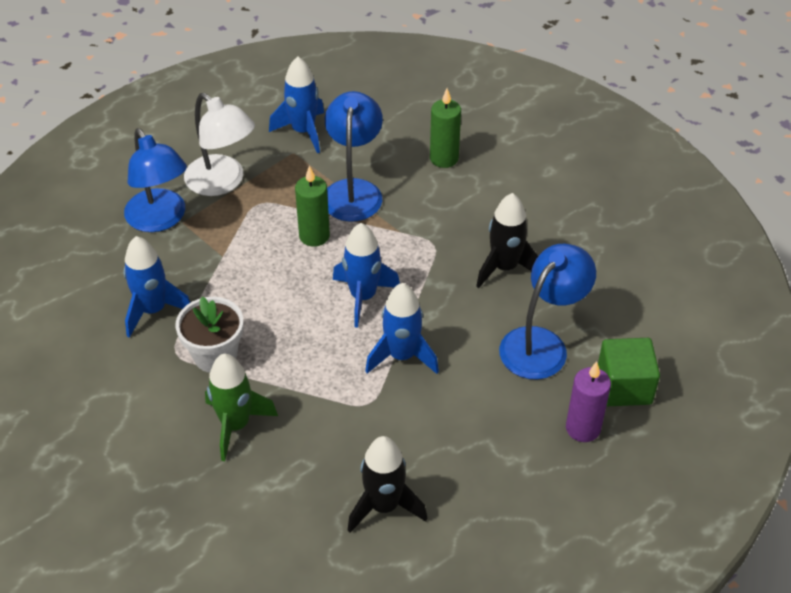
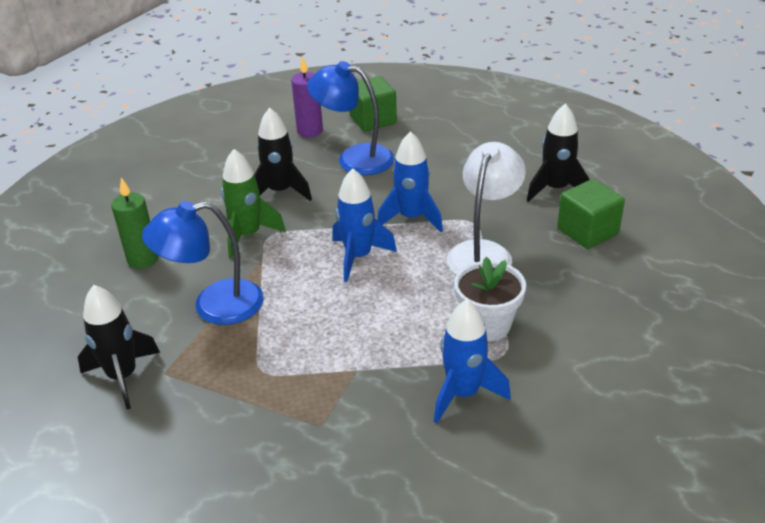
camera: 110 degrees left, 10 degrees down
blue lamp [124,128,187,232] -> none
white lamp [184,93,255,196] -> white lamp moved to [447,142,526,275]
green rocket [205,354,278,461] -> green rocket moved to [221,149,286,259]
blue rocket [269,57,324,153] -> black rocket [78,285,160,409]
green candle [295,166,330,247] -> none
purple candle [566,362,611,442] -> purple candle moved to [291,56,323,138]
none -> green cube [557,179,625,249]

